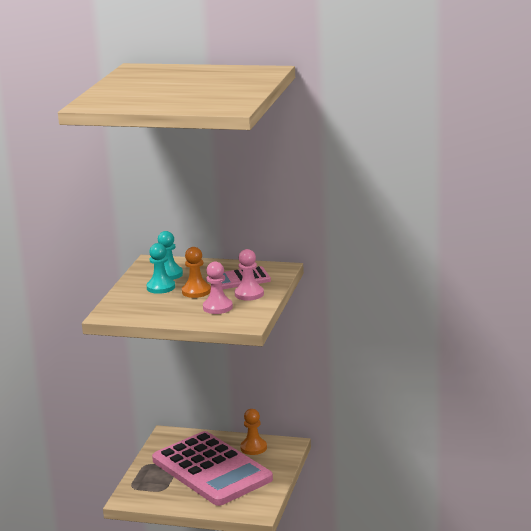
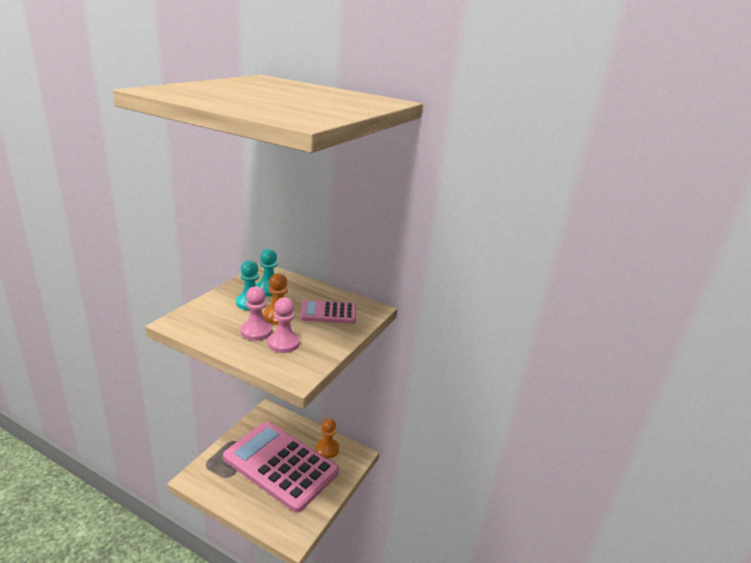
camera: 10 degrees right, 5 degrees up
pink calculator [152,431,273,506] -> pink calculator turned 150 degrees clockwise [223,422,339,513]
pink pawn [235,249,264,301] -> pink pawn moved to [241,286,272,341]

